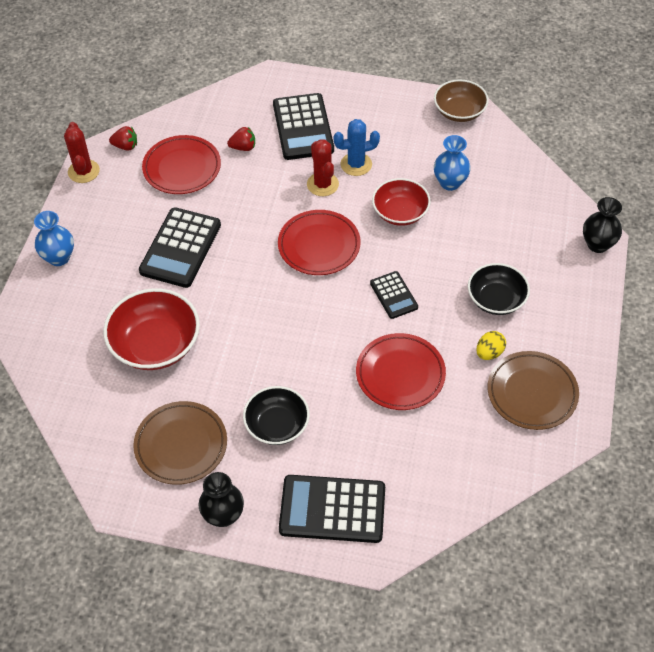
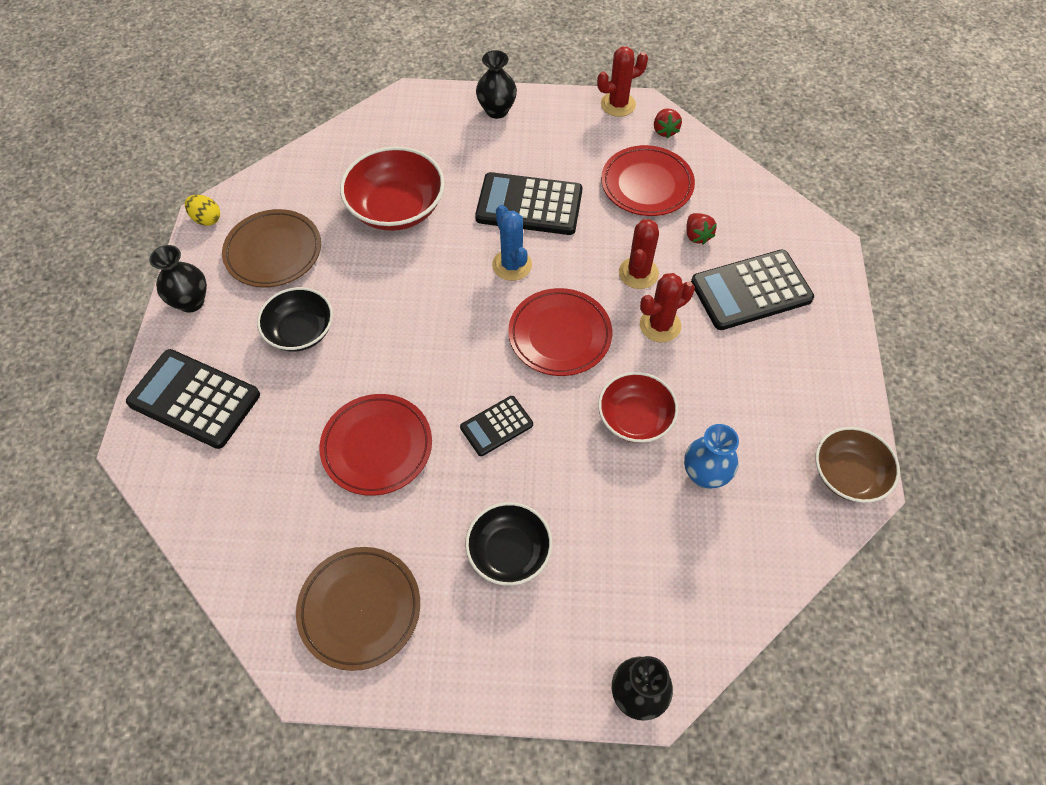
camera: 80 degrees right, 5 degrees up
blue vase [34,211,74,266] -> black vase [476,50,517,119]
black calculator [279,475,385,543] -> black calculator turned 60 degrees counterclockwise [126,349,260,449]
blue cactus [334,119,380,176] -> blue cactus moved to [492,205,532,281]
yellow egg [476,331,506,360] -> yellow egg moved to [185,195,220,226]
none -> red cactus [619,219,659,289]

